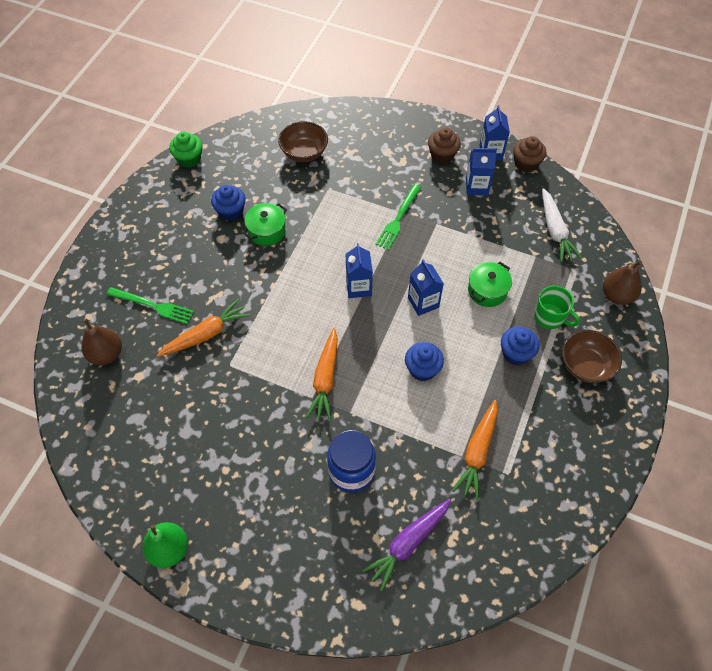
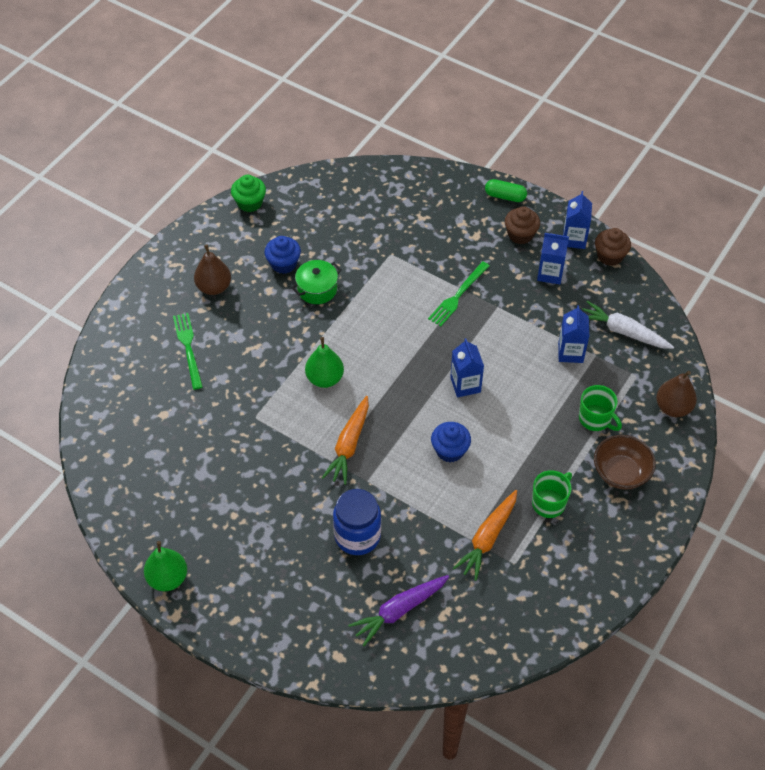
camera: 10 degrees right, 5 degrees down
brown pear [81,319,122,365] -> brown pear moved to [194,244,231,295]
green fork [106,287,194,324] -> green fork turned 135 degrees counterclockwise [173,313,203,390]
orange carrot [157,299,250,357] -> none
brown bowl [278,121,328,162] -> none
blue carton [346,243,373,298] -> blue carton moved to [558,305,589,363]
green pot [468,262,512,307] -> none
blue cupcake [501,326,539,365] -> none
white carrot [542,188,583,263] -> white carrot turned 120 degrees clockwise [582,301,674,349]
none -> green pear [305,337,344,388]
none -> green capsule [485,179,527,202]
none -> green mug [532,470,572,518]

